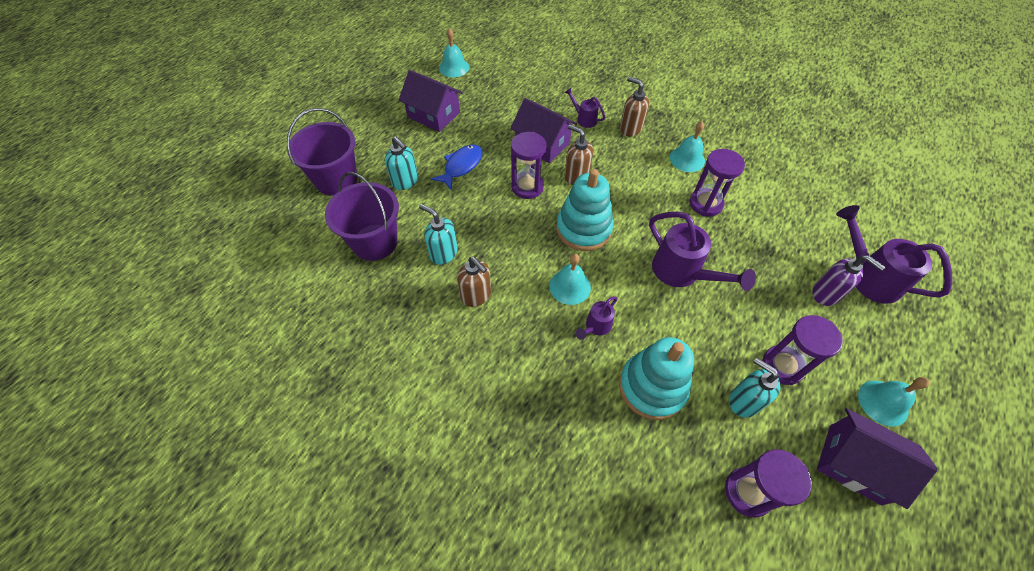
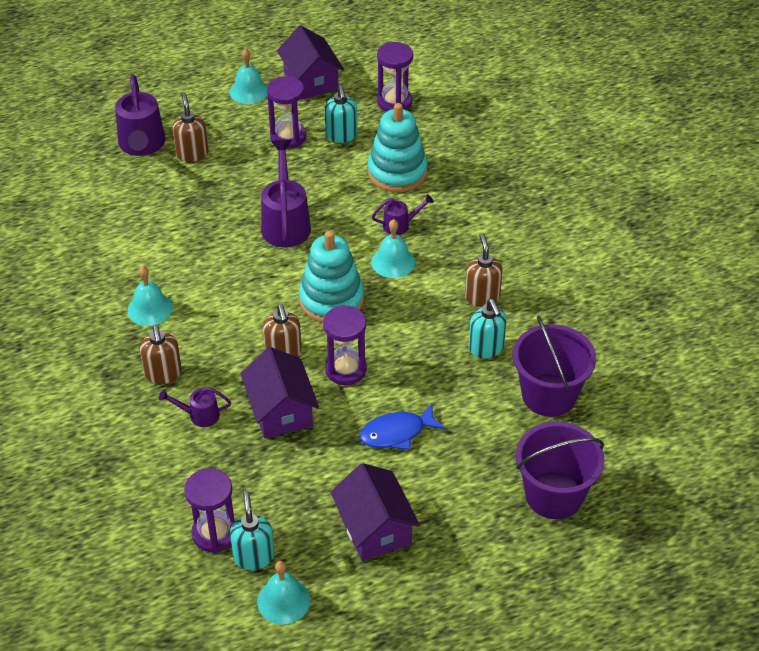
camera: 145 degrees left, 10 degrees down
turquoise soap dispenser [385,136,418,190] -> turquoise soap dispenser moved to [230,491,274,570]
purple watering can [564,88,605,128] -> purple watering can turned 105 degrees clockwise [159,387,231,427]
purple hourglass [690,149,745,216] -> purple hourglass moved to [184,468,235,553]
purple soap dispenser [812,255,885,306] -> brown soap dispenser [173,92,208,162]

